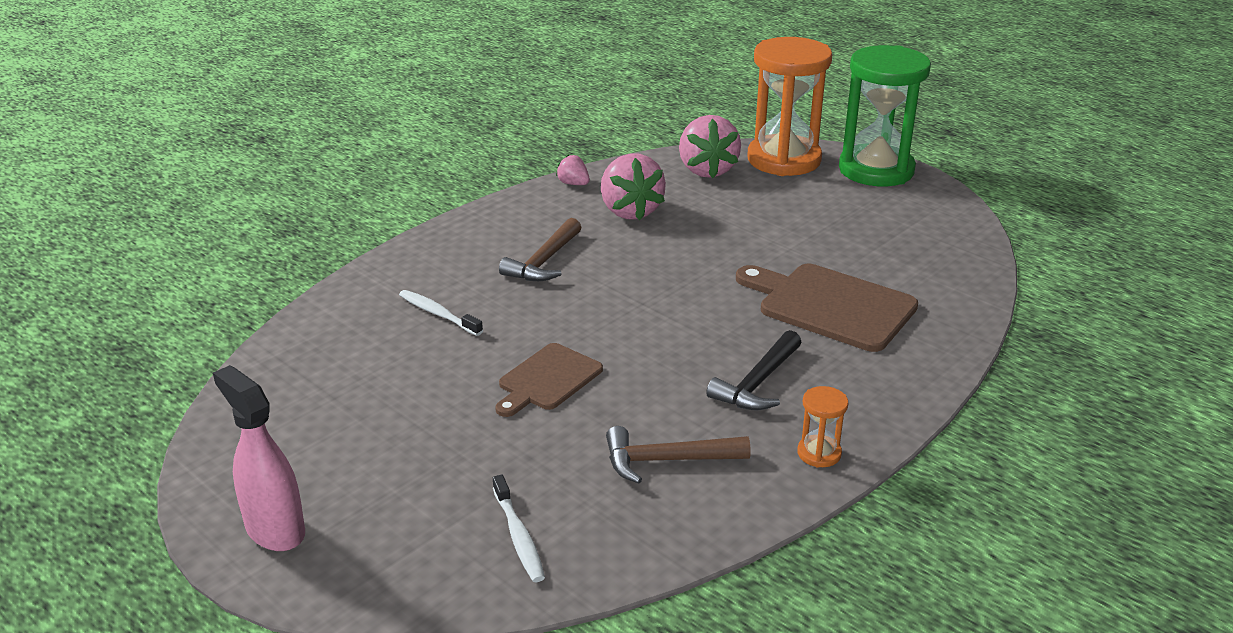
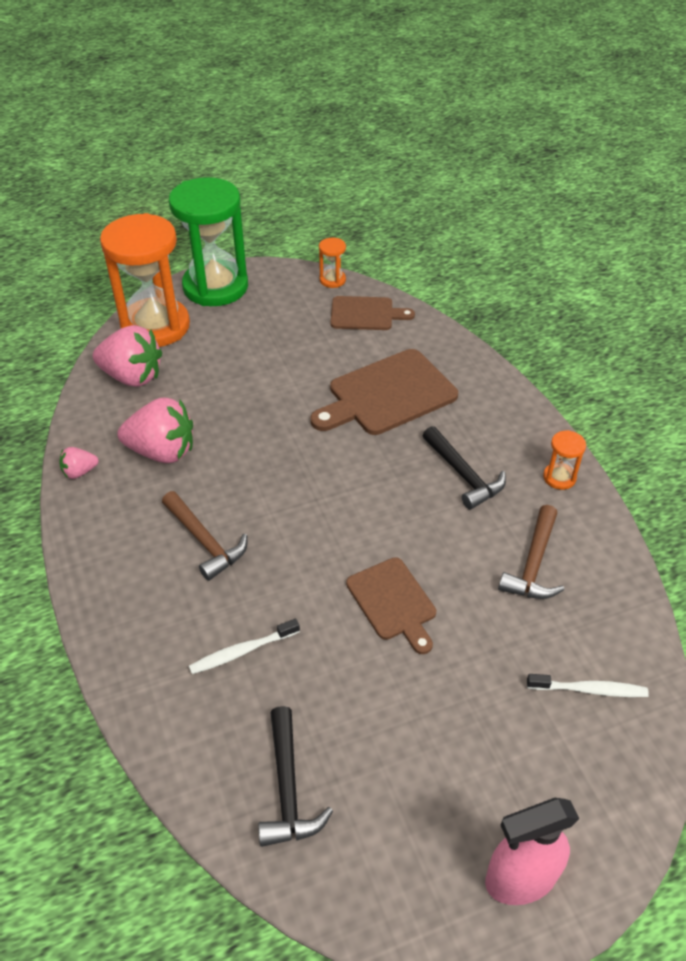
camera: 65 degrees left, 15 degrees up
none -> black hammer [258,706,333,847]
none -> orange hourglass [319,238,346,288]
none -> brown cutting board [330,296,415,330]

